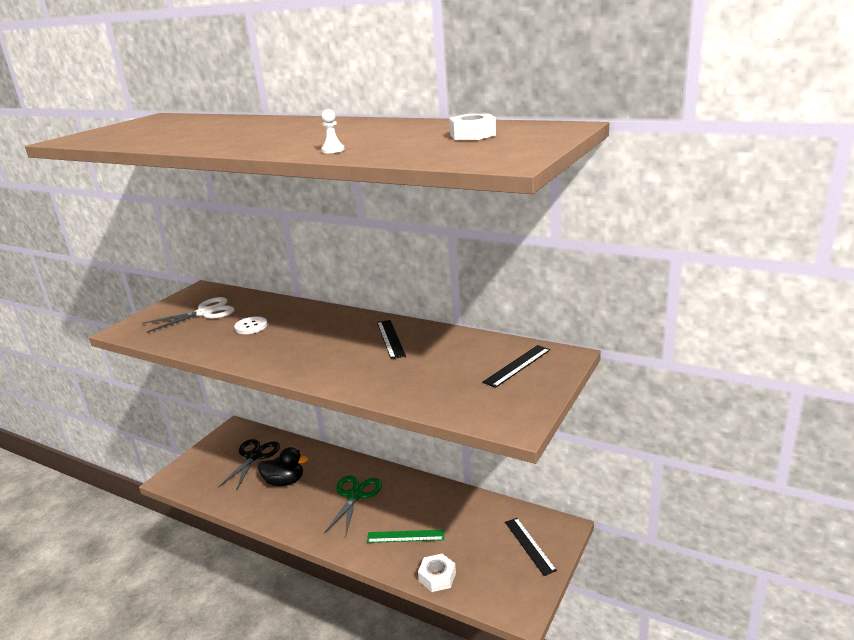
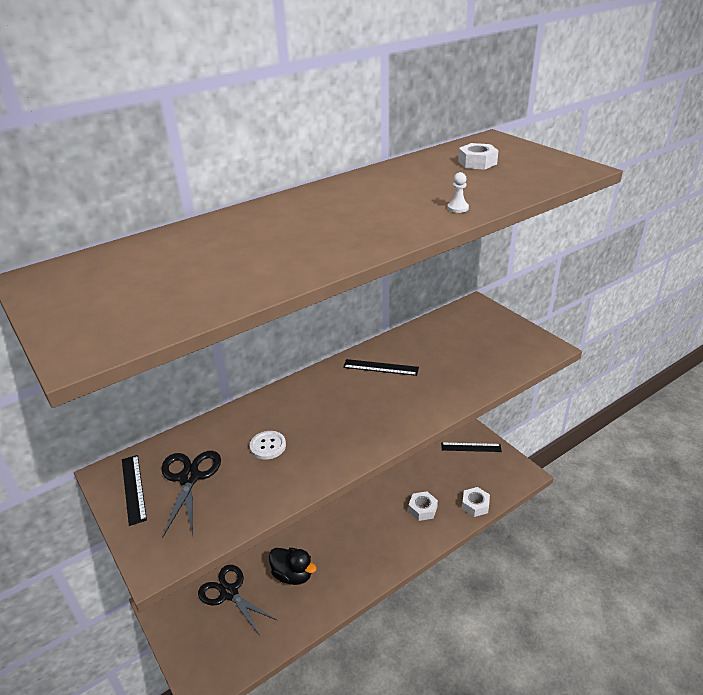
camera: 65 degrees left, 10 degrees up
white scissors [143,297,235,333] -> black scissors [161,451,221,538]
black duck [258,447,308,486] -> black duck turned 90 degrees clockwise [269,548,317,585]
green scissors [324,476,382,537] -> none
green ruler [367,530,444,543] -> white nut [408,492,438,521]
black ruler [483,345,550,388] -> black ruler moved to [122,455,147,526]

